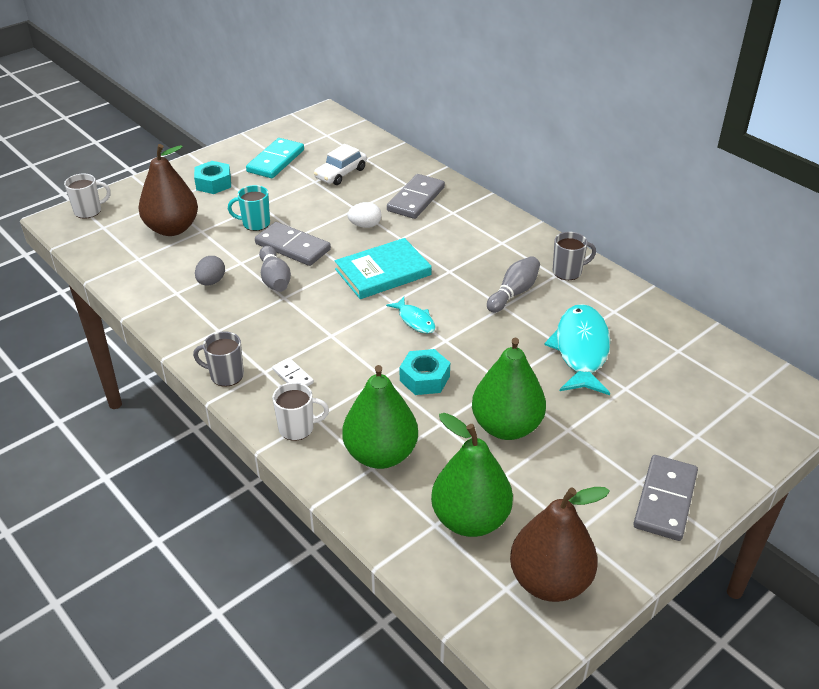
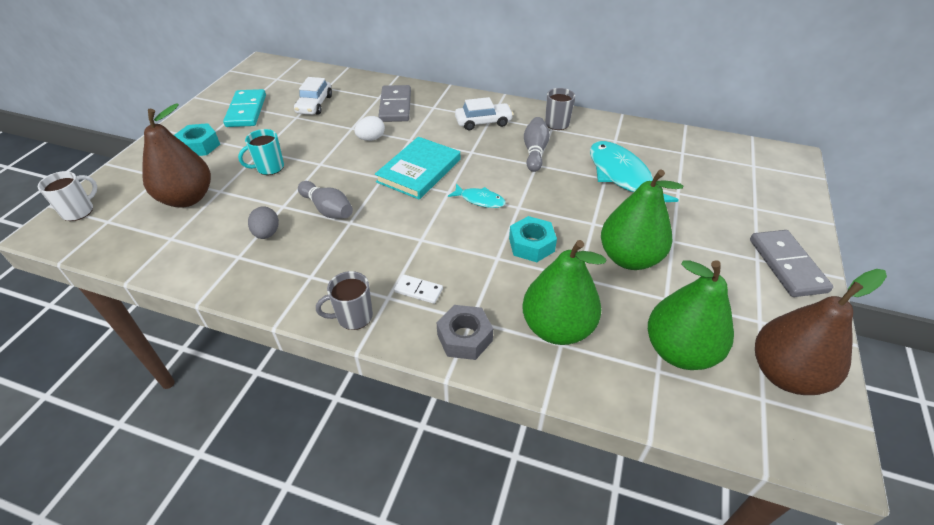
camera: 30 degrees left, 5 degrees up
grey domino [255,222,331,266] -> none
white mug [272,382,329,441] -> grey nut [436,305,493,360]
none -> white car [455,97,514,130]

